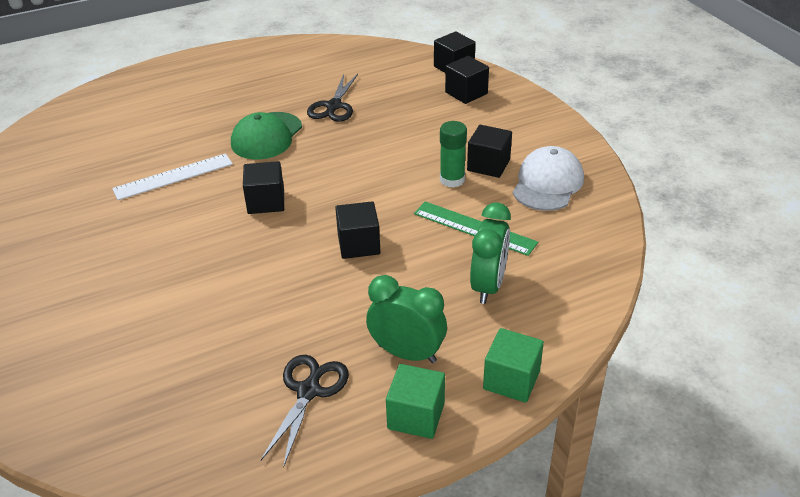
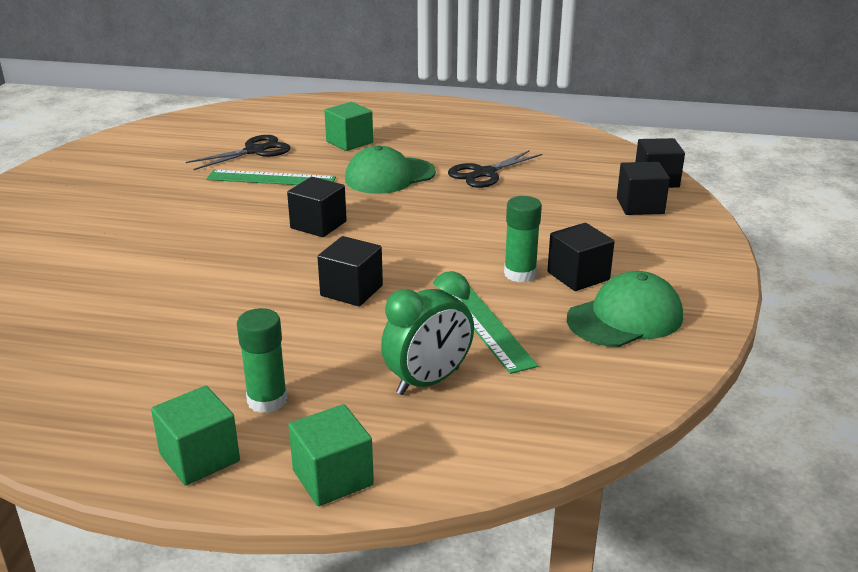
camera: 35 degrees right, 10 degrees down
white ruler [112,153,233,200] -> green ruler [206,170,336,185]
black scissors [261,355,349,468] -> black scissors moved to [186,135,290,170]
green clock [366,275,447,363] -> green glue stick [237,308,288,413]
white cap [513,146,584,211] -> green cap [567,271,683,347]
none -> green cube [324,102,373,151]

